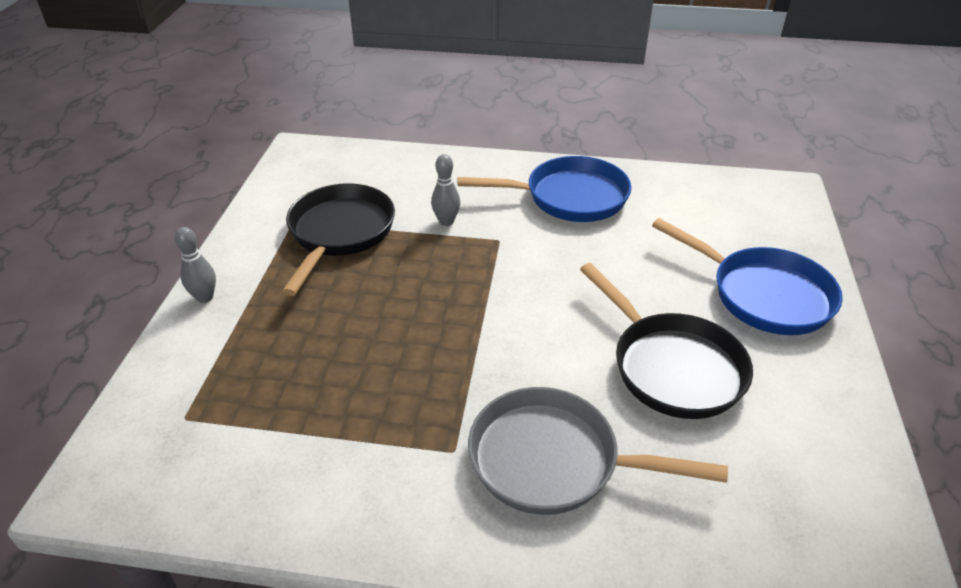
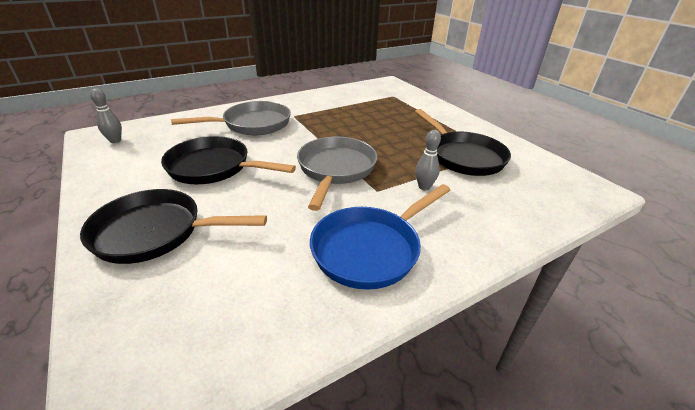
camera: 140 degrees right, 5 degrees down
grey bowling pin [175,227,216,303] -> grey bowling pin moved to [90,88,122,143]
blue pan [652,218,843,335] -> black pan [80,189,267,264]
none -> grey pan [297,137,377,211]

